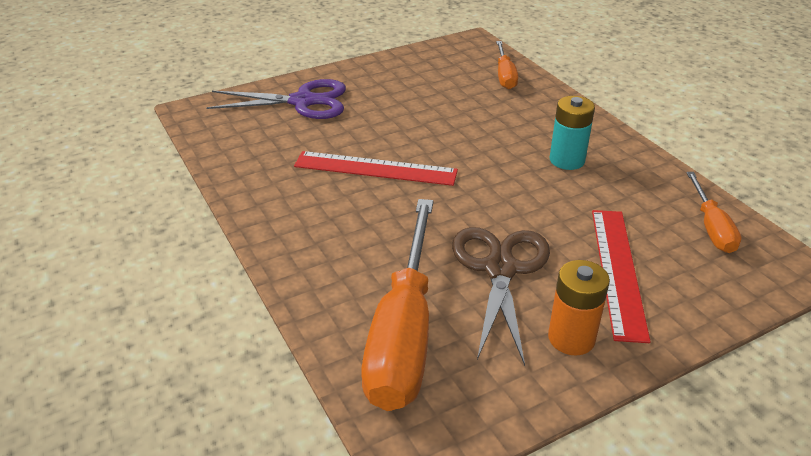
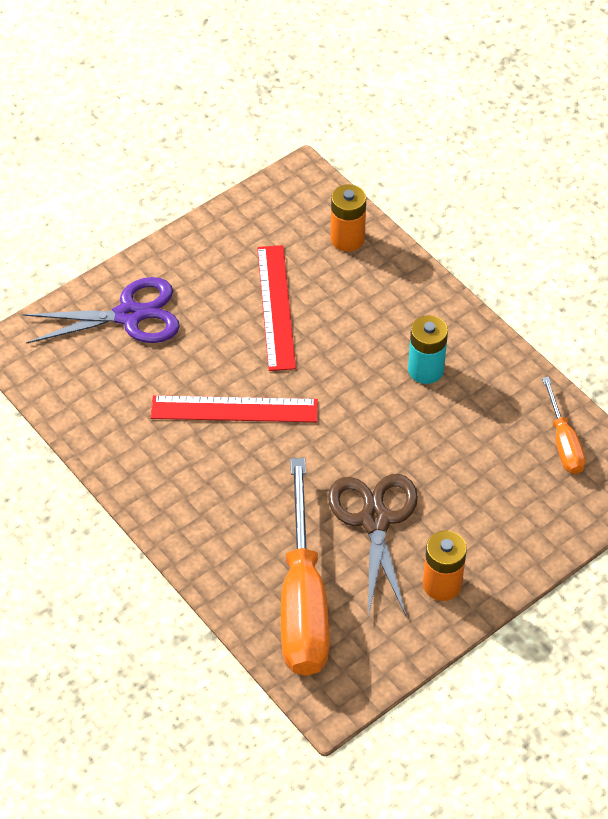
camera: 10 degrees left, 15 degrees up
orange screwdriver [496,41,518,89] -> orange battery [331,184,366,252]
red ruler [592,210,651,343] -> red ruler moved to [257,245,296,371]

